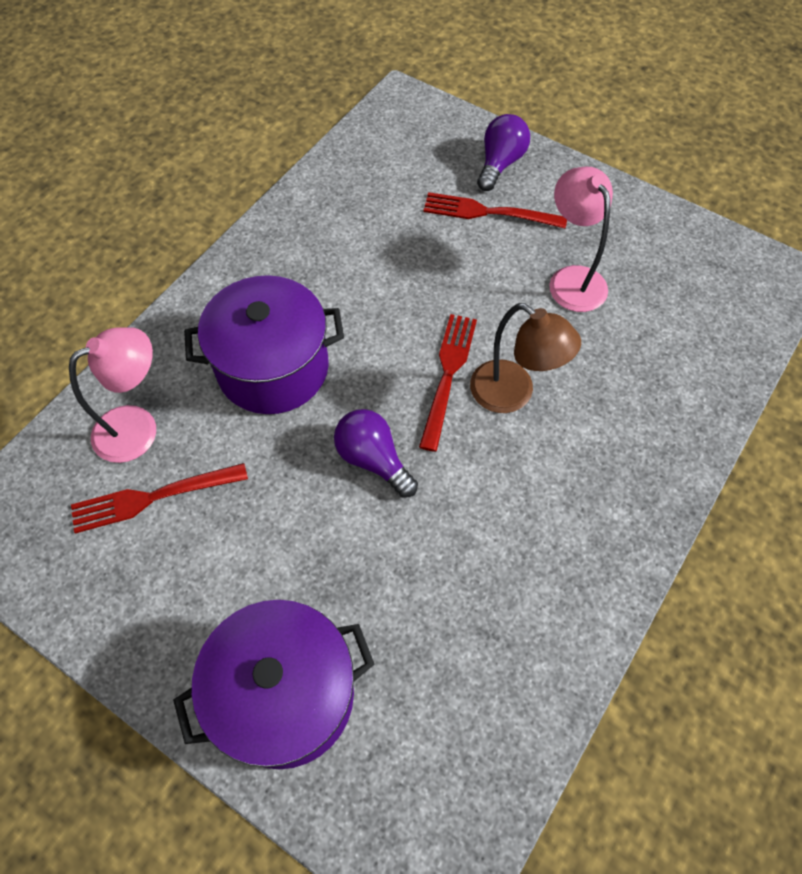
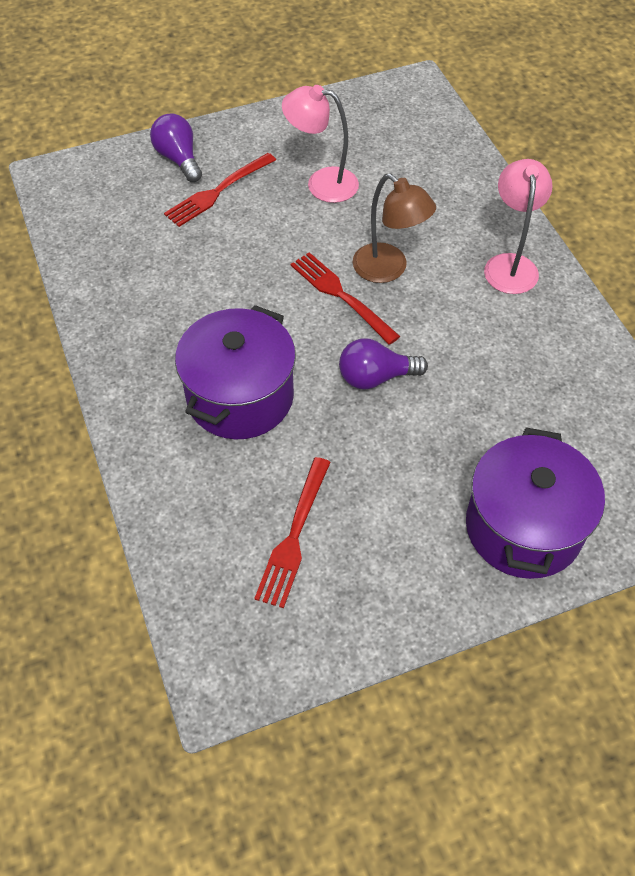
camera: 55 degrees left, 5 degrees down
pink lamp [69,327,156,463] -> pink lamp moved to [484,159,553,294]
brown lamp [470,303,581,413] -> brown lamp turned 60 degrees clockwise [353,173,436,283]

